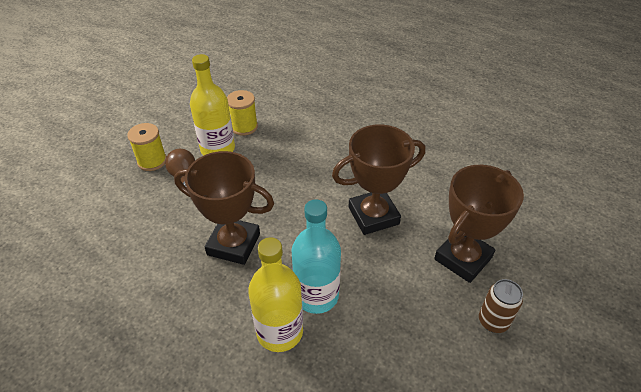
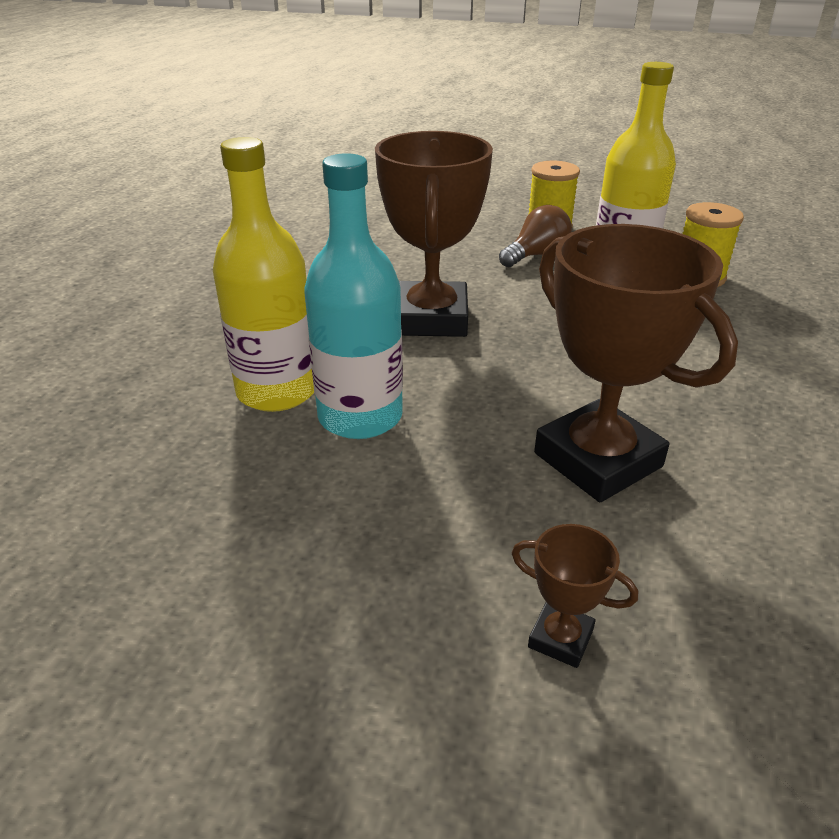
camera: 75 degrees right, 10 degrees down
brown trophy [434,165,524,283] -> brown trophy [512,524,638,668], size x0.43
brown can [479,279,523,333] -> none

